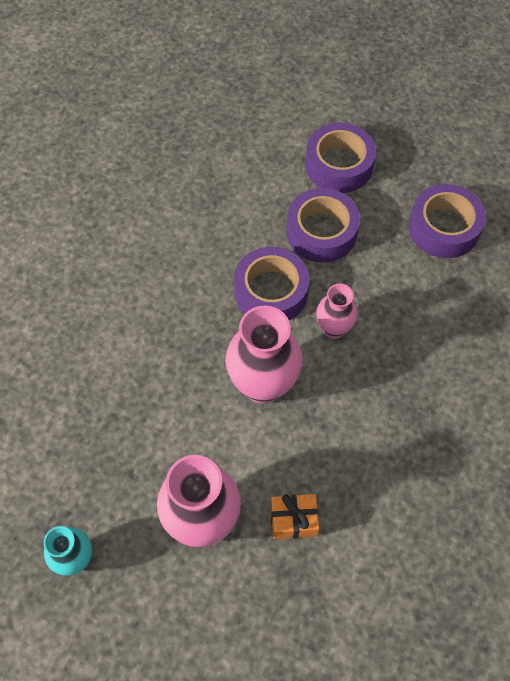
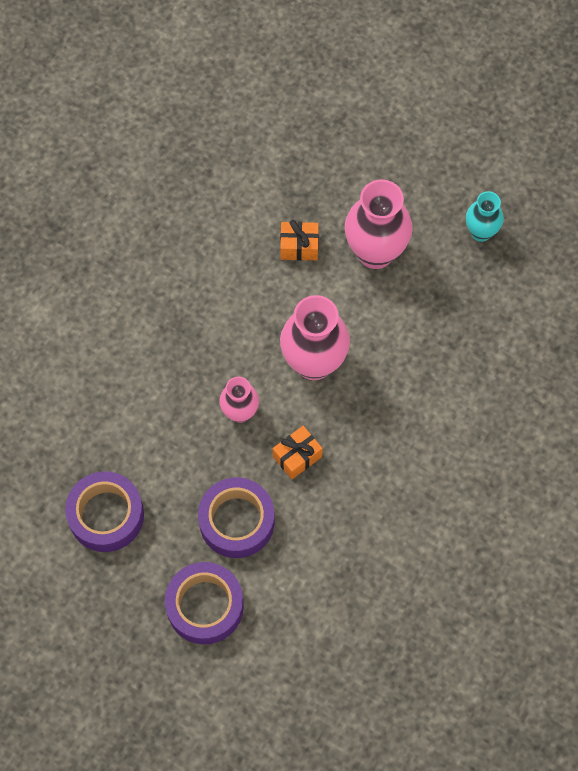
camera: 175 degrees left, 5 degrees up
purple tape [234,247,310,320] -> orange gift [273,426,323,479]

